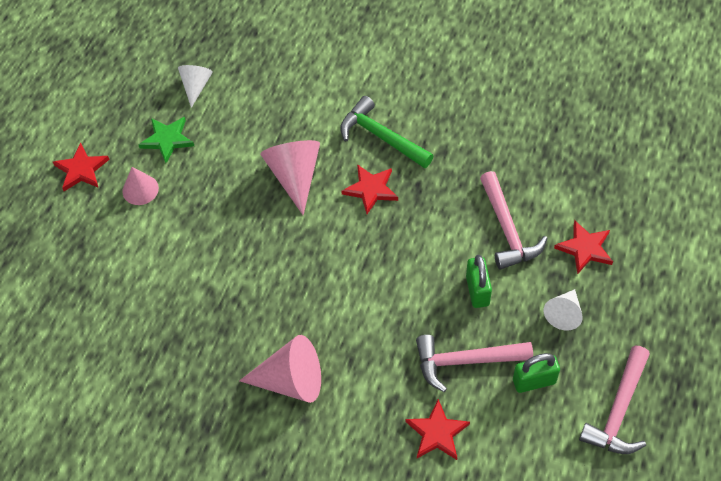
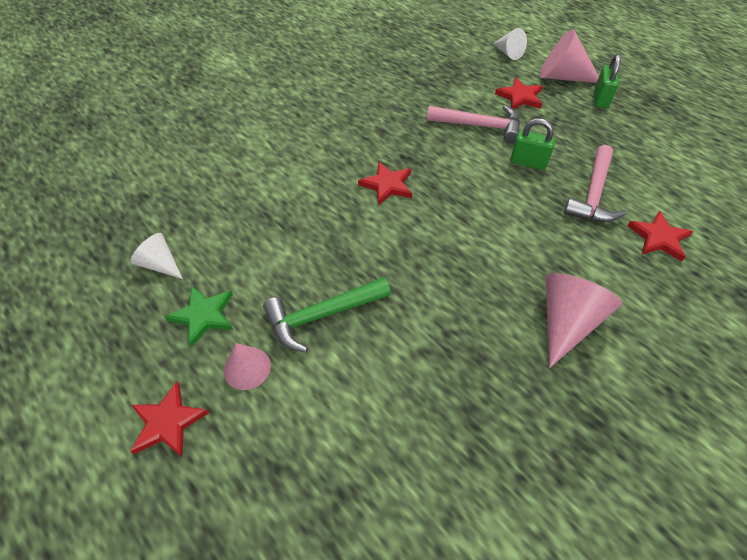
camera: 65 degrees left, 5 degrees down
pink cone [260,140,320,215] -> pink cone moved to [540,29,599,83]
green hammer [340,96,434,169] -> green hammer moved to [263,277,391,352]
green padlock [513,353,560,393] -> green padlock moved to [594,54,621,108]
white cone [544,289,583,331] -> white cone moved to [493,28,527,60]
pink hammer [579,346,650,454] -> none

